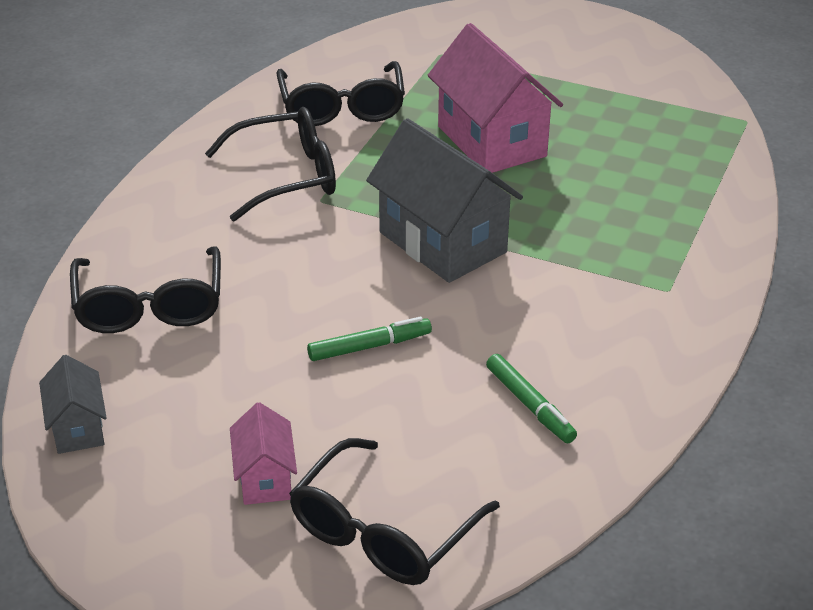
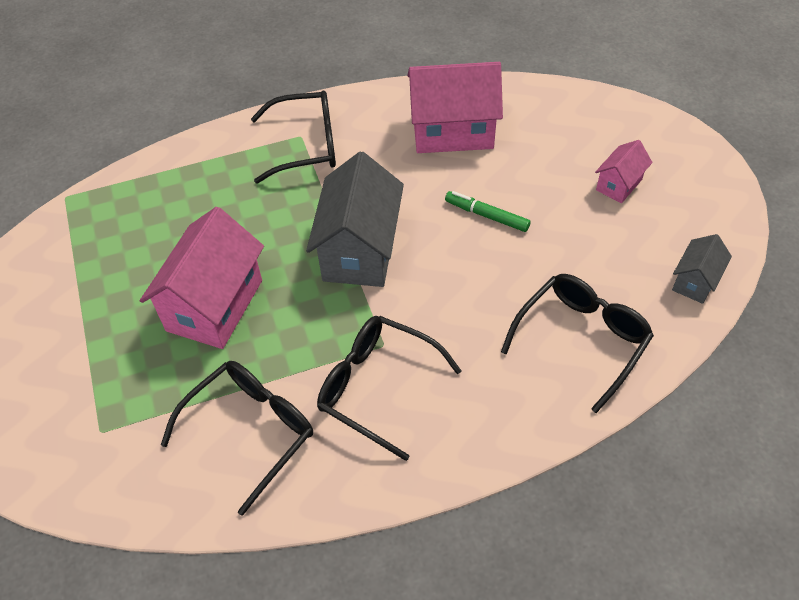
camera: 130 degrees left, 15 degrees up
black glasses [289,438,500,585] -> black glasses moved to [251,91,336,184]
green marker [486,354,577,443] -> pink house [407,62,503,153]

